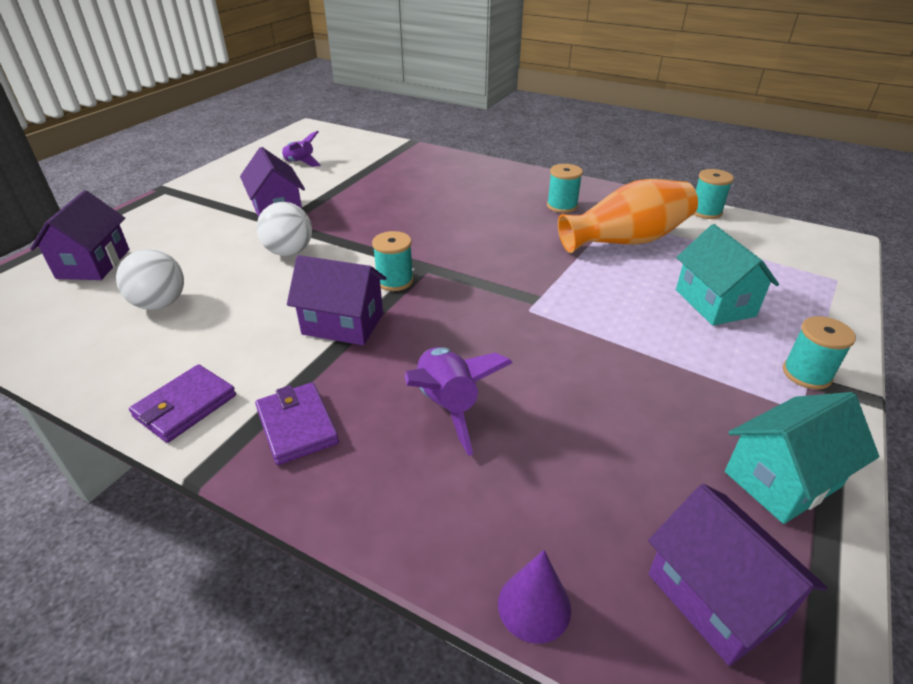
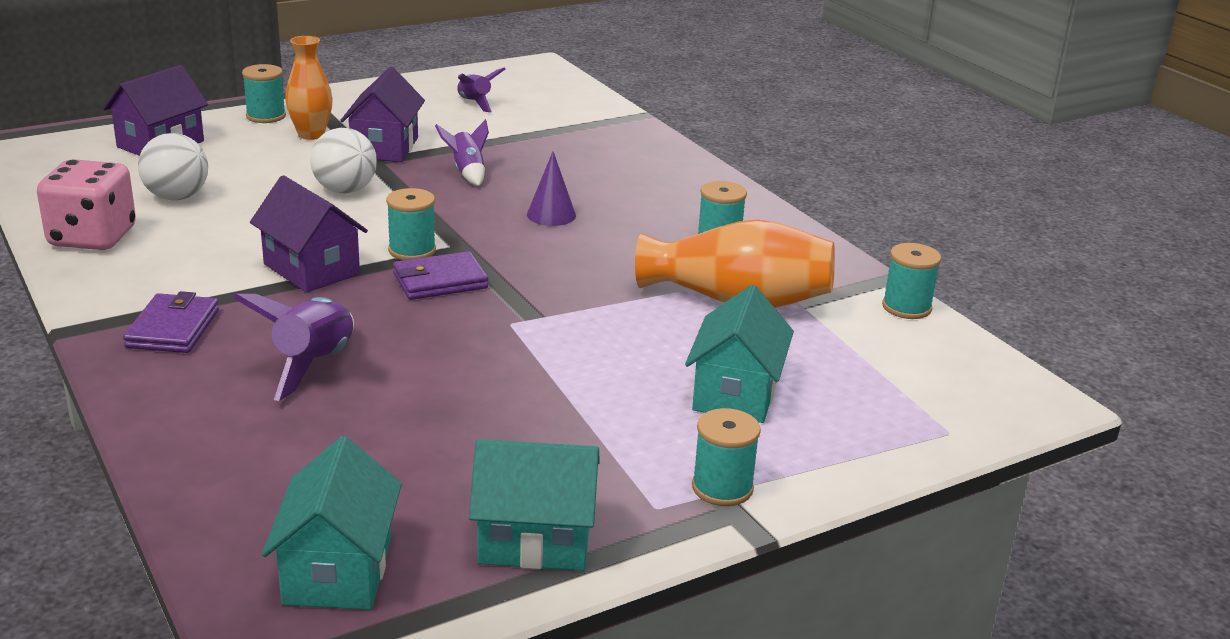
camera: 30 degrees right, 10 degrees down
purple wallet [129,364,236,443] -> purple wallet moved to [393,251,488,300]
purple cone [498,550,571,644] -> purple cone moved to [527,152,576,226]
purple house [648,484,827,666] -> turquoise house [262,436,402,610]
none -> pink dice [37,159,136,250]
none -> turquoise spool [242,64,286,123]
none -> orange vase [285,36,333,140]
none -> purple rocket [435,119,489,186]

